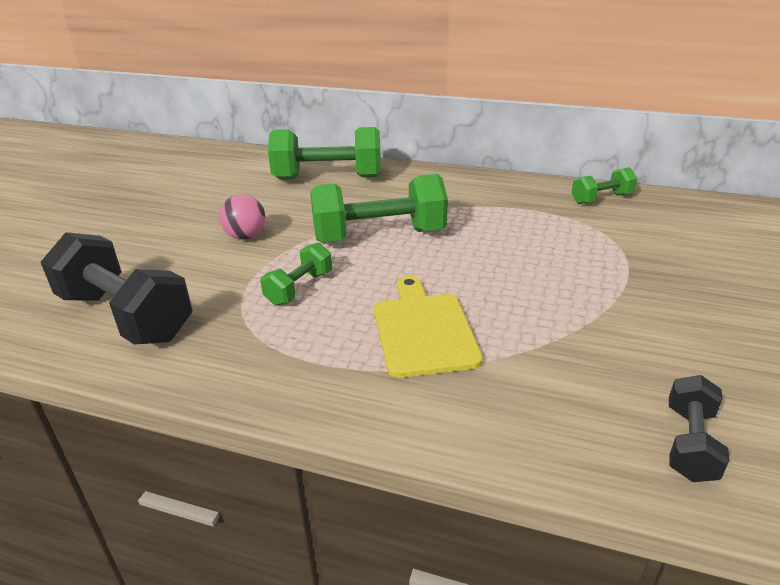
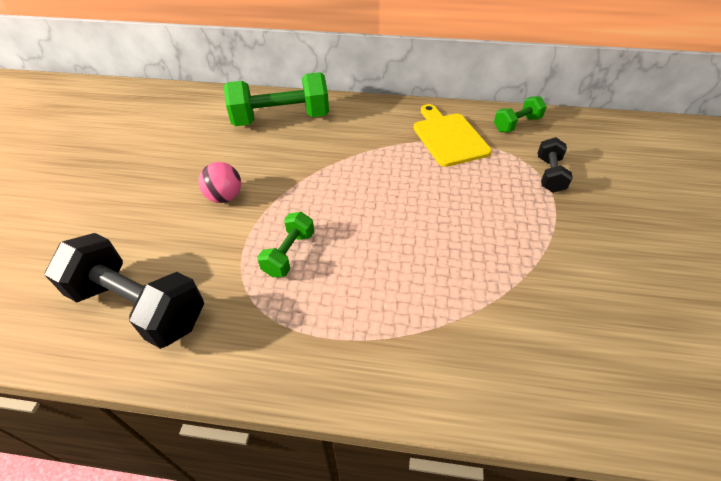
camera: 10 degrees left, 15 degrees up
green dumbbell [310,174,448,243] -> none
yellow cutting board [374,276,483,378] -> yellow cutting board moved to [413,104,492,167]
black dumbbell [669,375,730,482] -> black dumbbell moved to [538,137,573,193]

